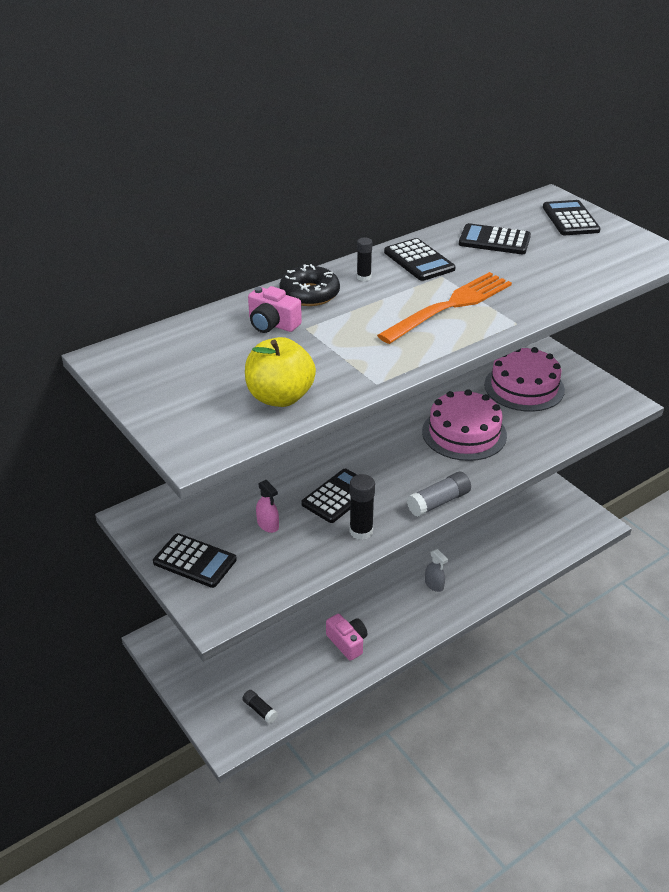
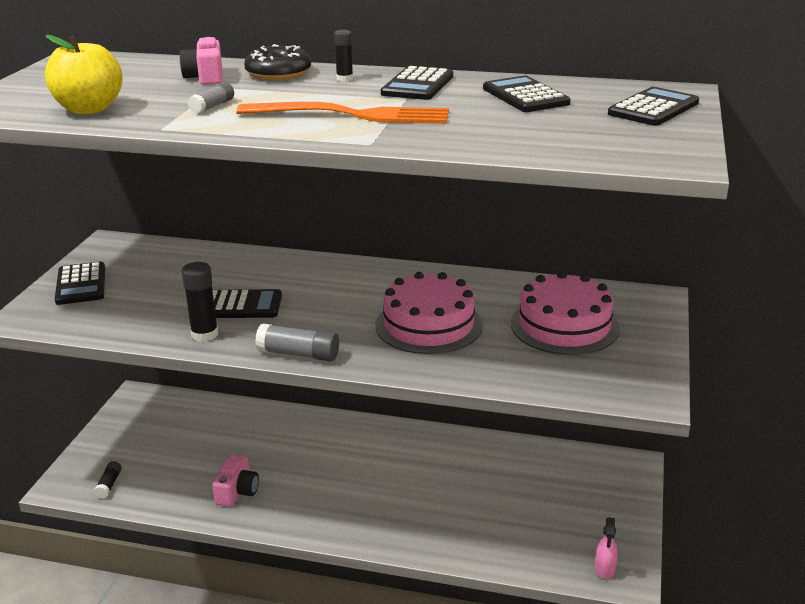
camera: 50 degrees right, 10 degrees down
pink spray bottle [256,480,279,533] -> pink spray bottle moved to [595,517,618,579]
grey spray bottle [425,549,448,592] -> none
none -> grey glue stick [187,82,234,114]

